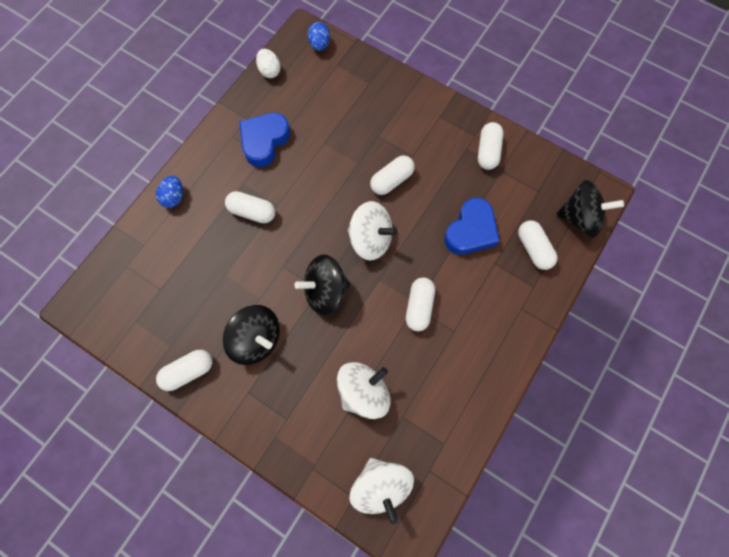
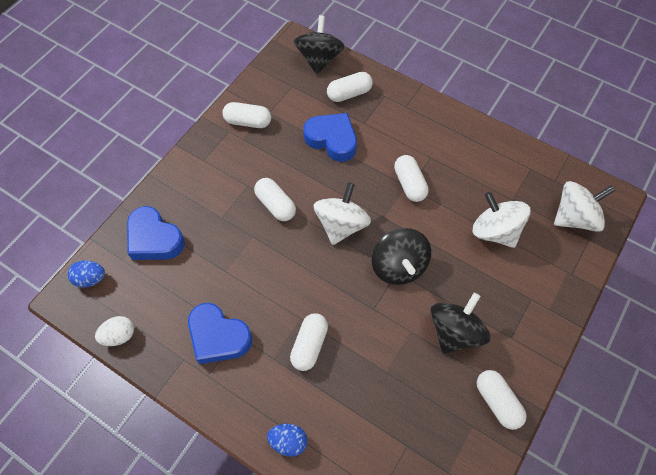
camera: 90 degrees left, 10 degrees down
white capsule [406,277,435,331] -> white capsule turned 60 degrees clockwise [394,155,429,202]
none -> blue heart [127,206,185,260]

